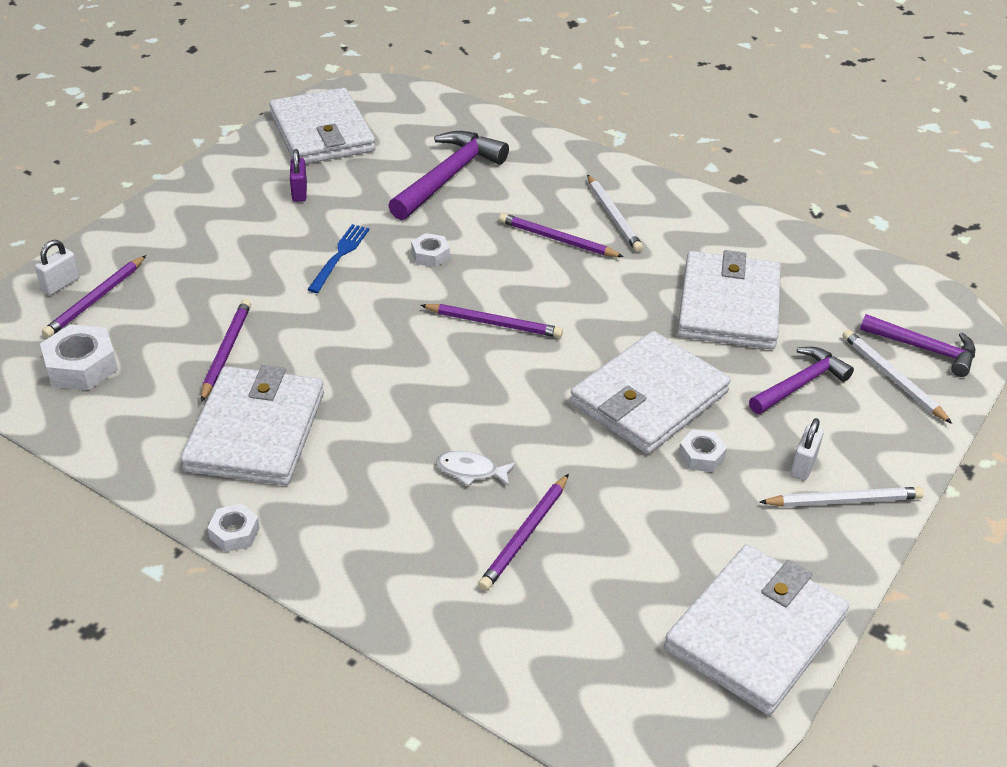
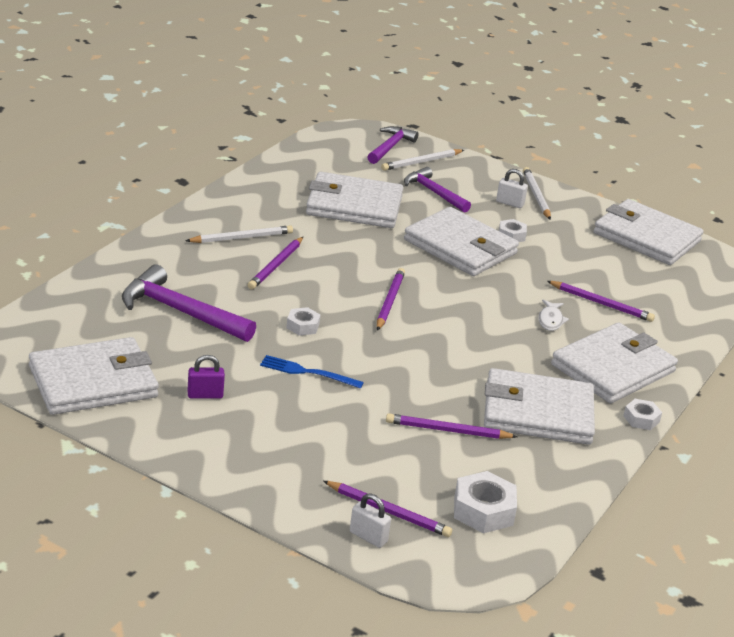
camera: 95 degrees left, 10 degrees down
none -> white wallet [551,322,678,403]

